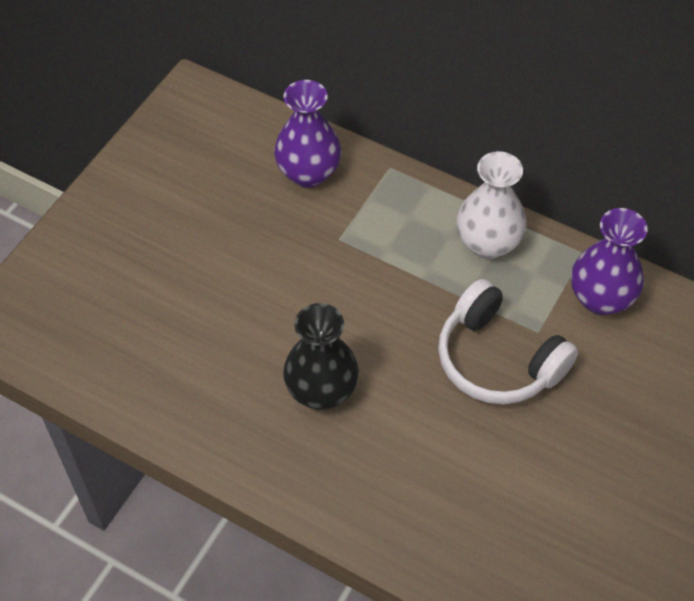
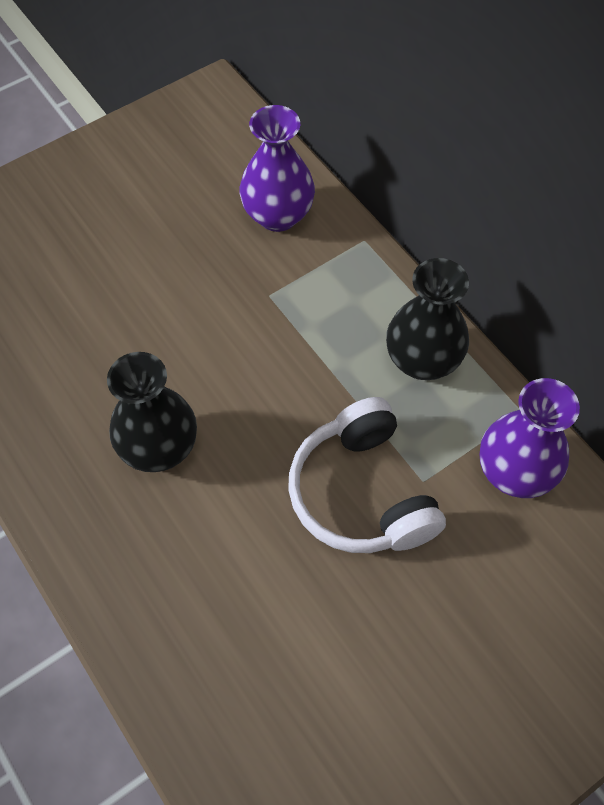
camera: 25 degrees right, 5 degrees up
white vase [457,151,526,259] -> black vase [386,258,469,380]

